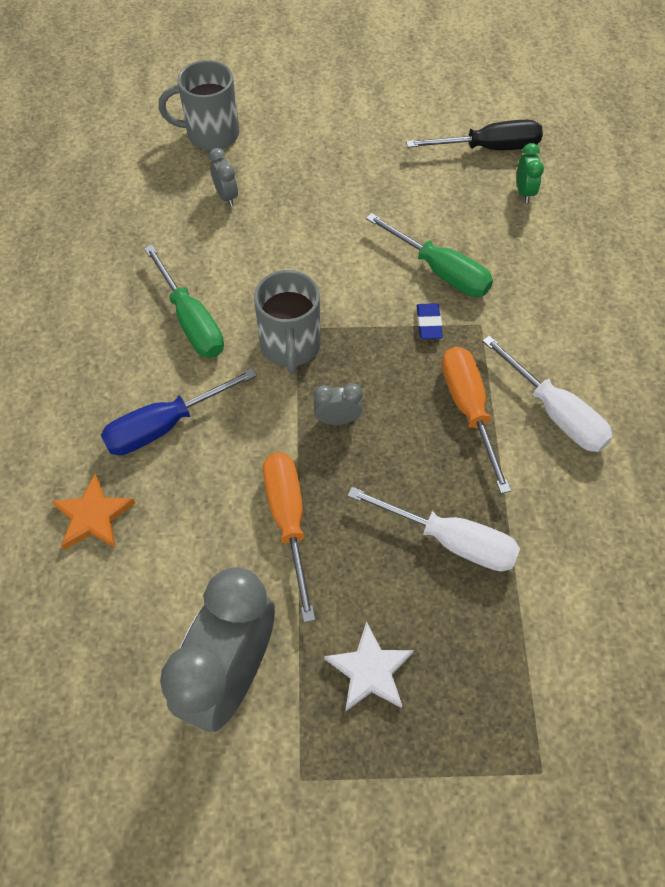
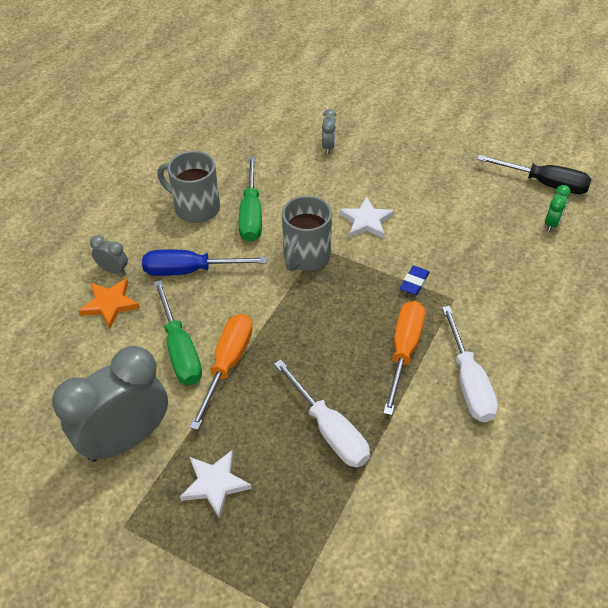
camera: 30 degrees right, 10 degrees down
grey mug [158,60,240,150] -> grey mug moved to [157,151,220,223]
grey clock [314,383,362,425] -> grey clock moved to [90,235,128,275]
green screwdriver [366,213,493,297] -> green screwdriver moved to [154,280,202,385]
none -> white star [339,196,394,239]

